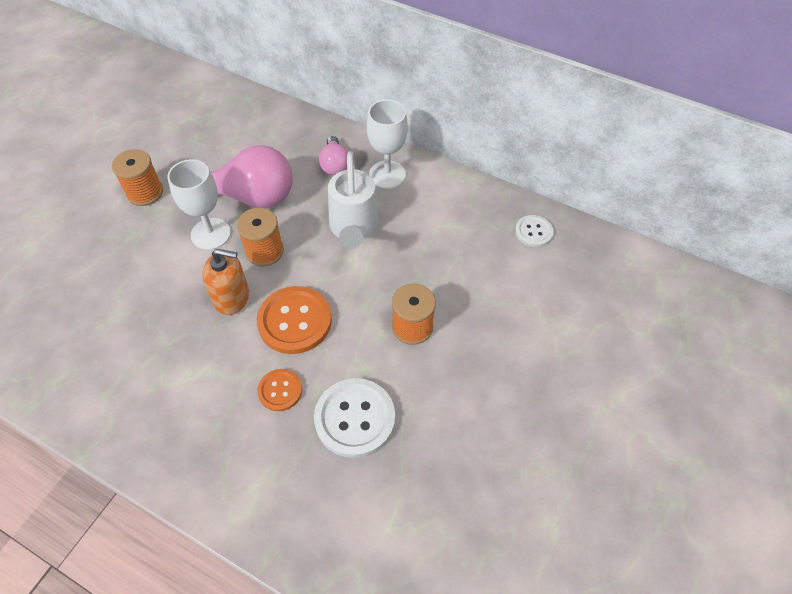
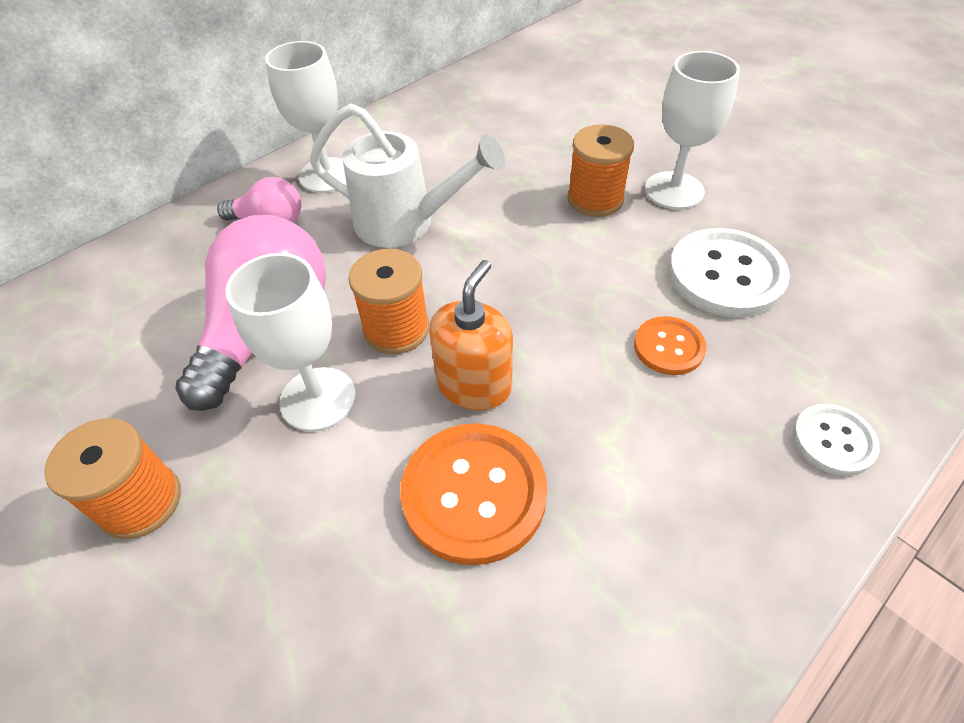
camera: 70 degrees left, 5 degrees down
orange button [257,286,332,354] -> orange button moved to [400,423,548,565]
white button [515,215,554,247] -> white button moved to [793,404,880,476]
none -> white goblet [645,51,740,210]

